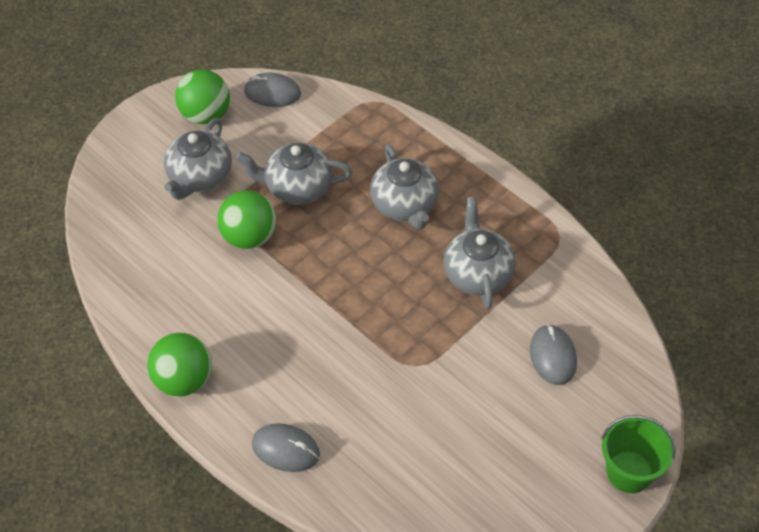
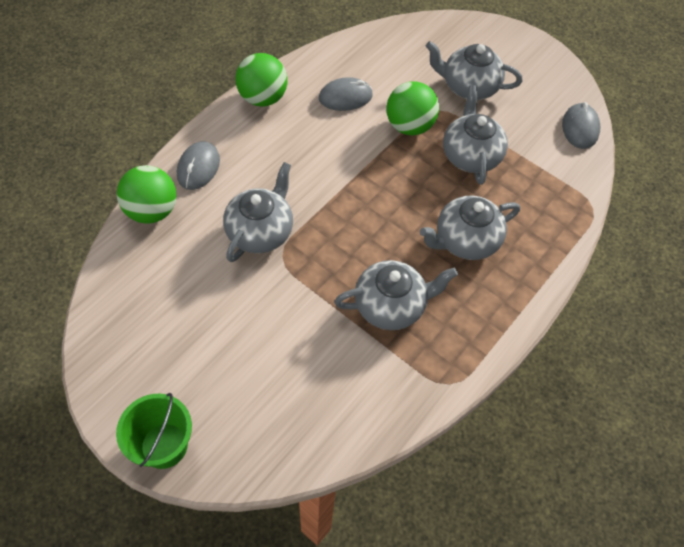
camera: 80 degrees right, 5 degrees up
green ball [175,69,230,124] -> green ball moved to [117,165,176,224]
grey mouse [530,324,577,385] -> grey mouse moved to [319,77,373,111]
none -> grey teapot [223,162,293,262]

